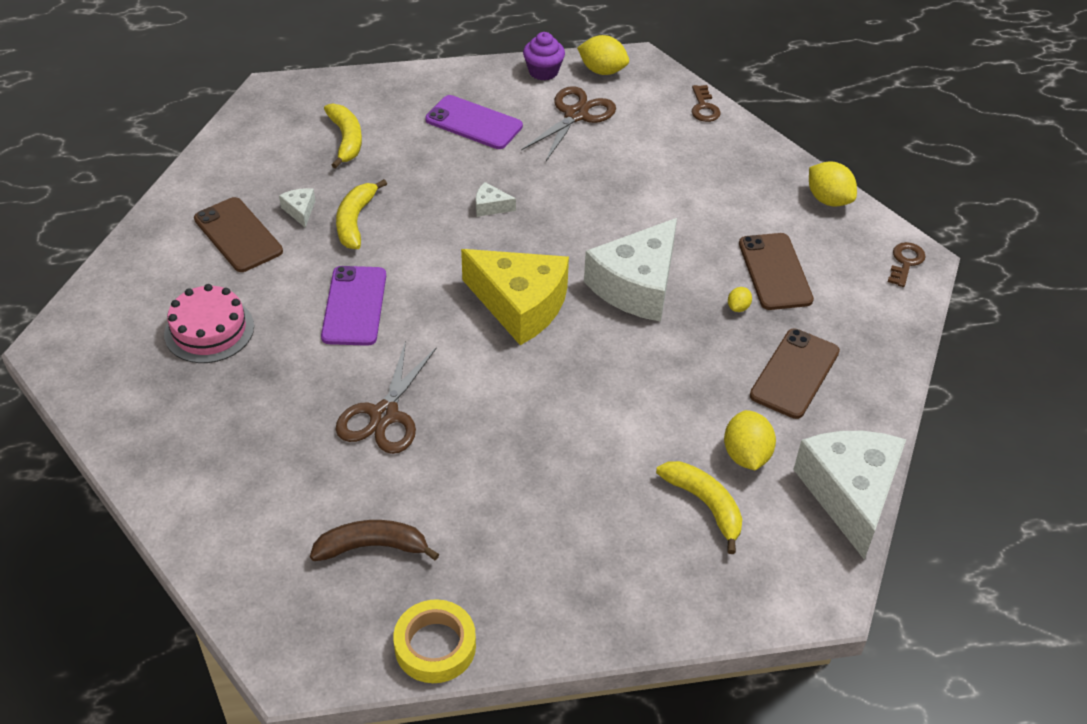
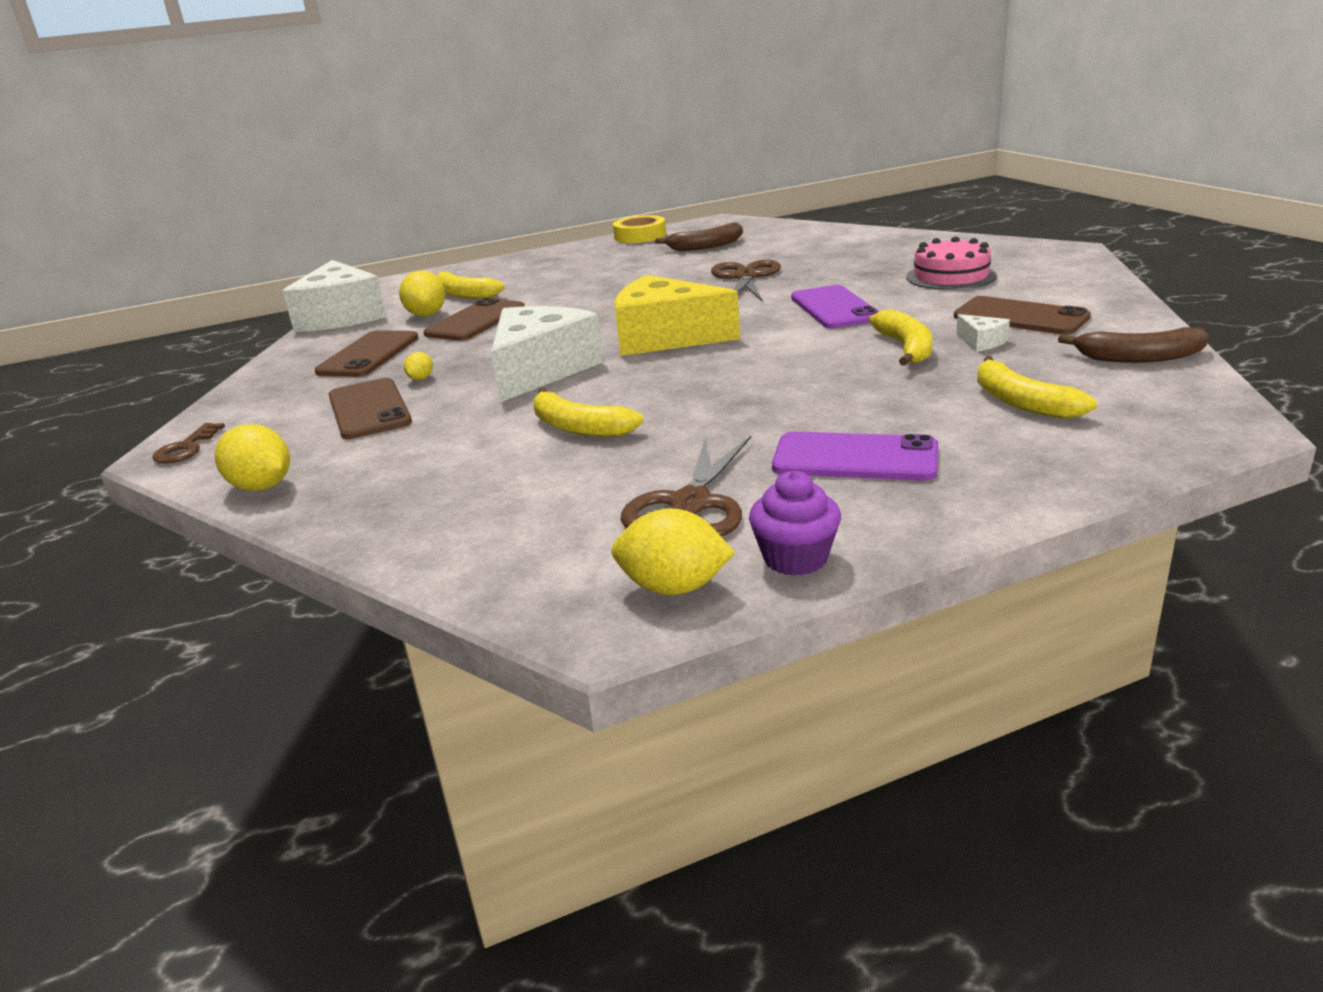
camera: 170 degrees right, 20 degrees down
white cheese [476,182,516,217] -> none
brown key [692,85,721,122] -> none
none -> brown phone [423,298,524,341]
none -> yellow banana [533,388,644,437]
none -> brown banana [1058,327,1209,363]

